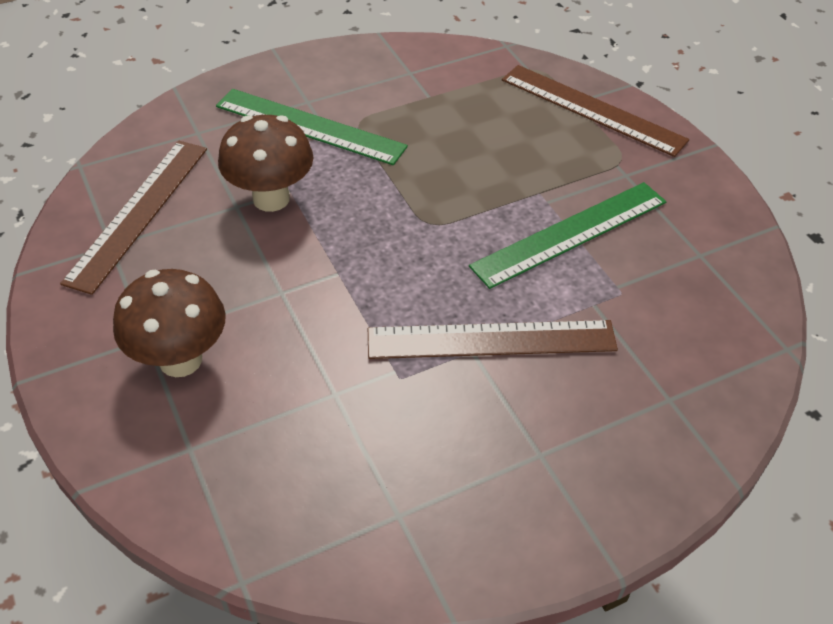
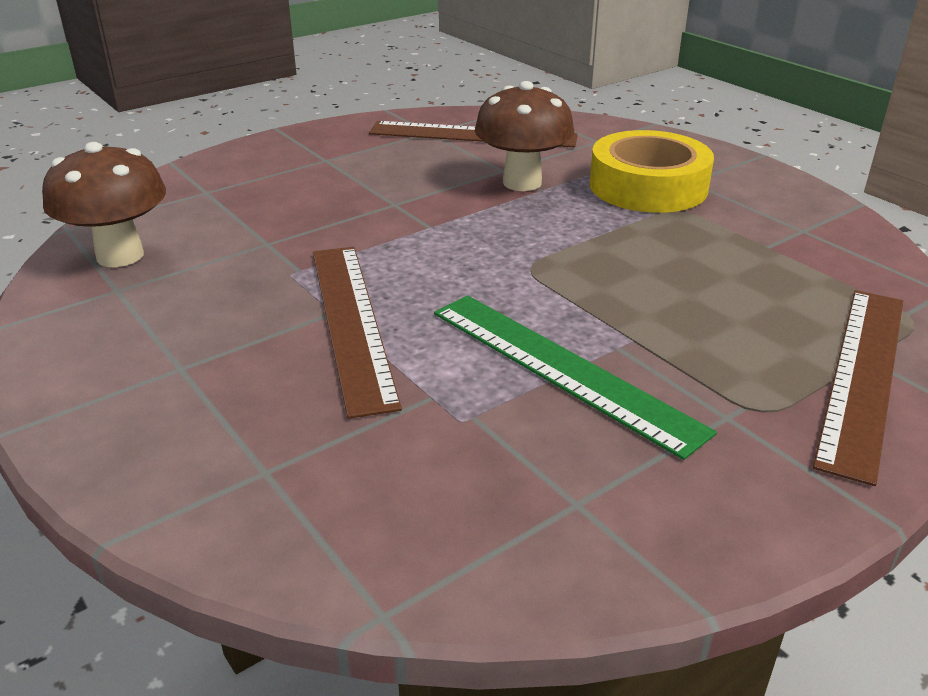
camera: 80 degrees right, 15 degrees down
brown mushroom [113,269,226,377] -> brown mushroom moved to [42,142,166,267]
green ruler [216,89,408,165] -> yellow tape [589,130,714,213]

